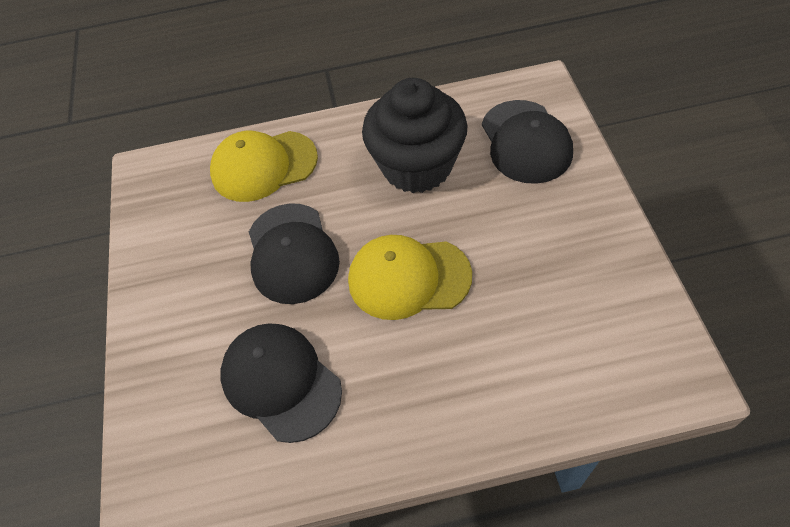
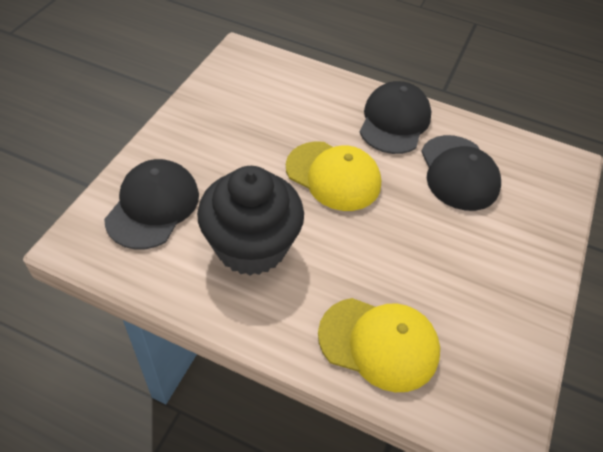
camera: 155 degrees left, 5 degrees down
black cap [249,203,340,304] -> black cap moved to [360,81,432,154]

